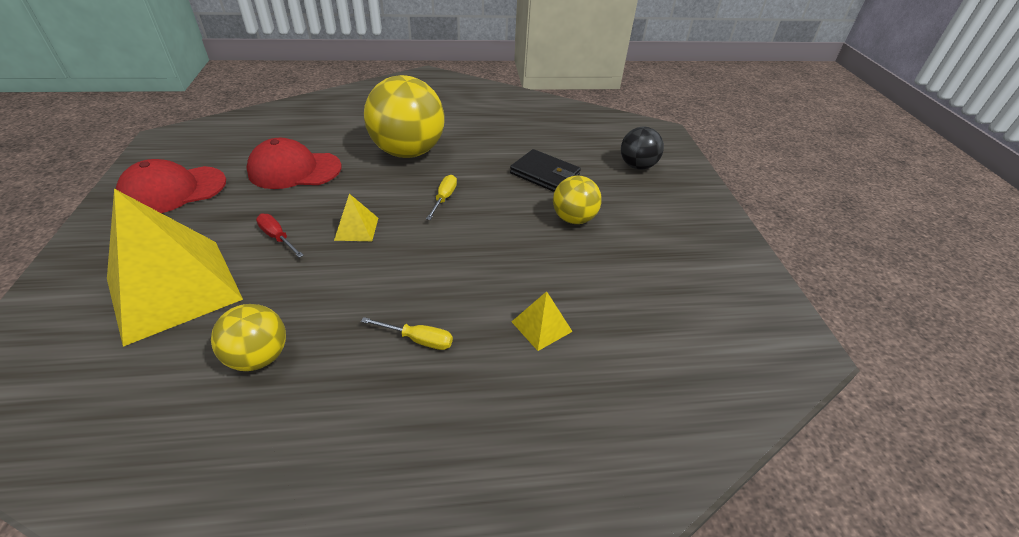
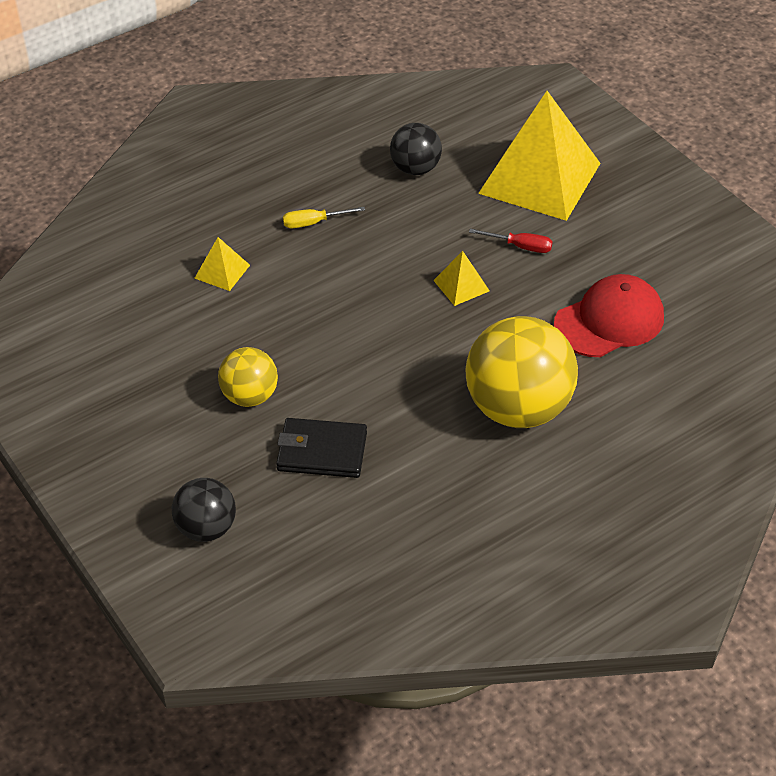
camera: 155 degrees right, 5 degrees up
red cap [116,159,226,213] -> none
yellow ball [211,304,286,371] -> black ball [390,123,442,175]
yellow screwdriver [426,175,457,220] -> none

